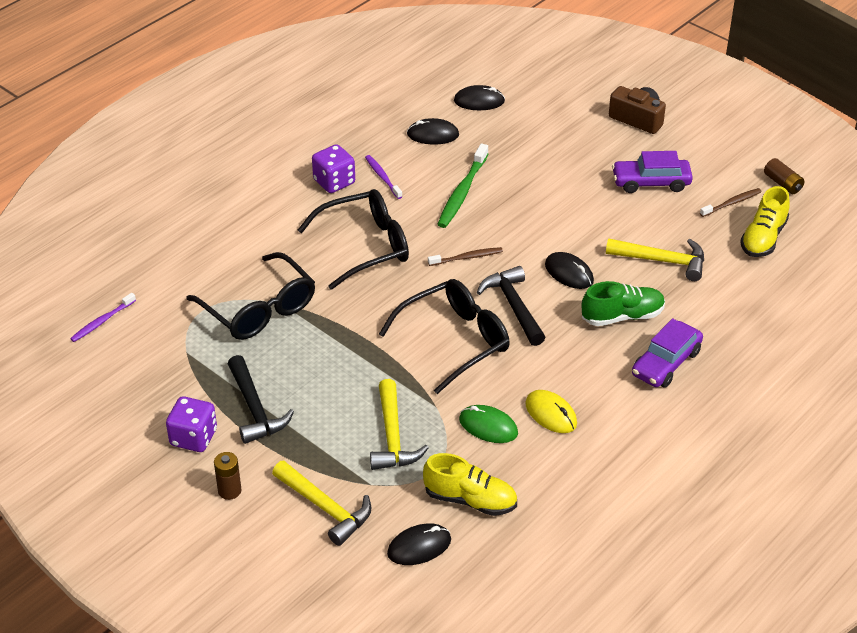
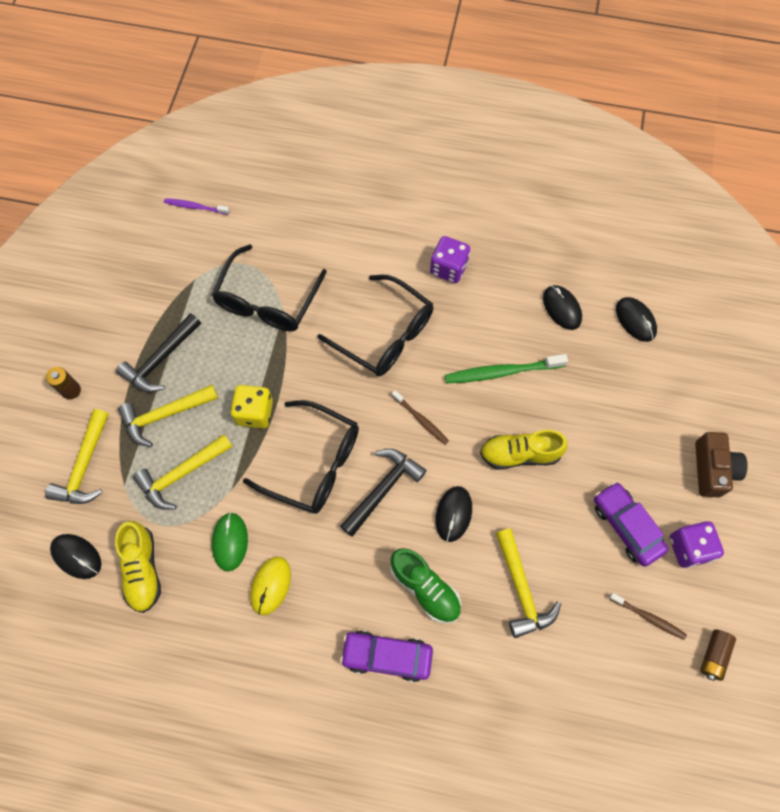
camera: 60 degrees right, 25 degrees up
purple dice [166,396,217,452] -> purple dice moved to [670,521,724,568]
purple toothbrush [365,155,402,199] -> none
yellow shoe [740,186,790,257] -> yellow shoe moved to [480,430,568,469]
none -> yellow hammer [118,385,218,447]
none -> yellow dice [230,385,273,428]

